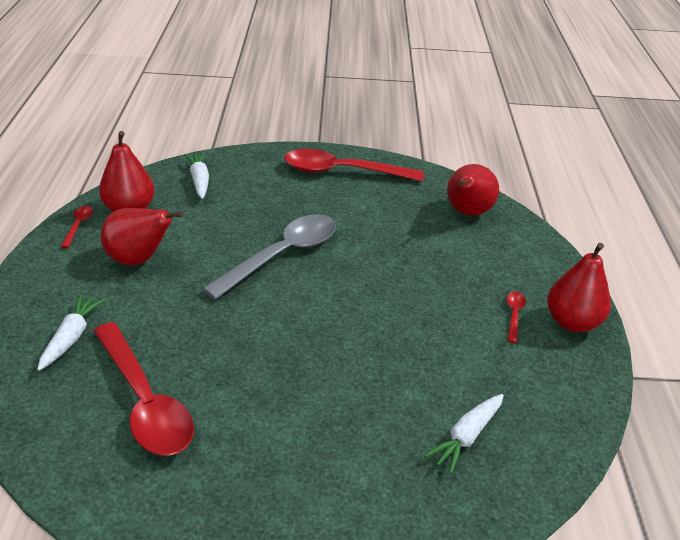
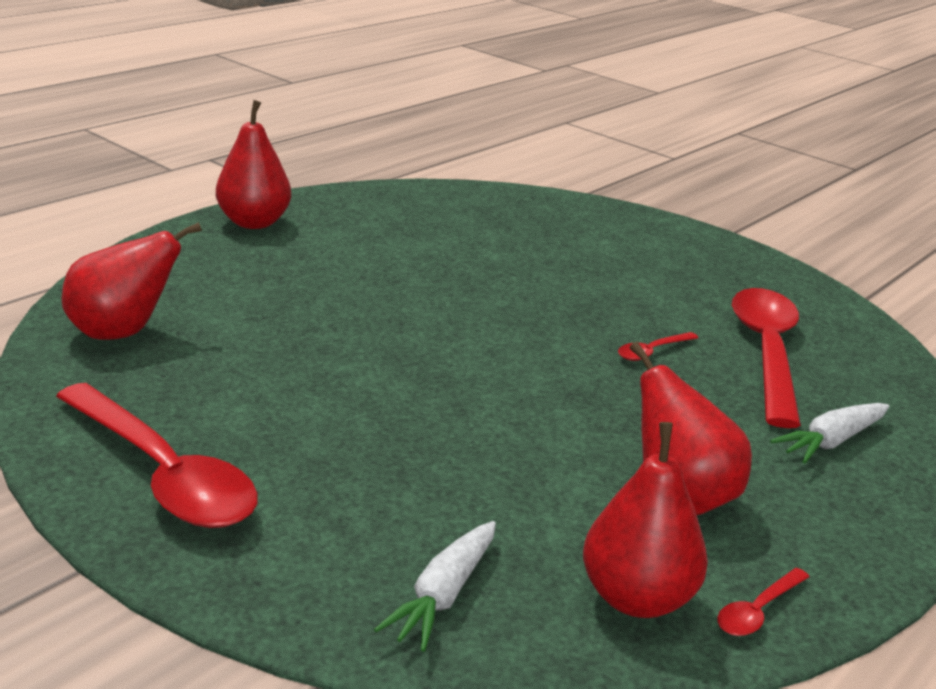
camera: 140 degrees left, 10 degrees down
grey spoon [202,214,336,300] -> none
white carrot [424,394,504,474] -> none
red spoon [506,291,526,343] -> red spoon moved to [618,332,698,361]

